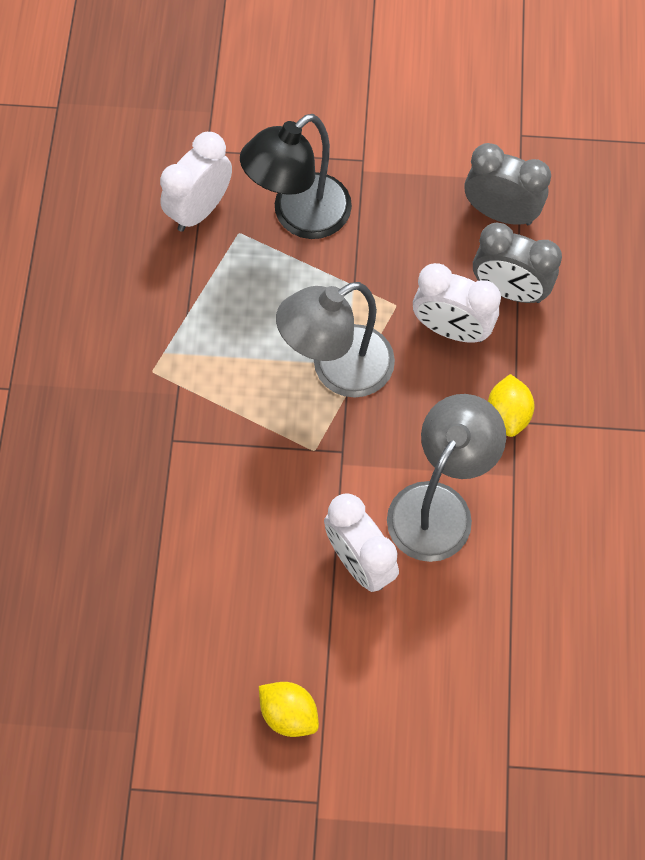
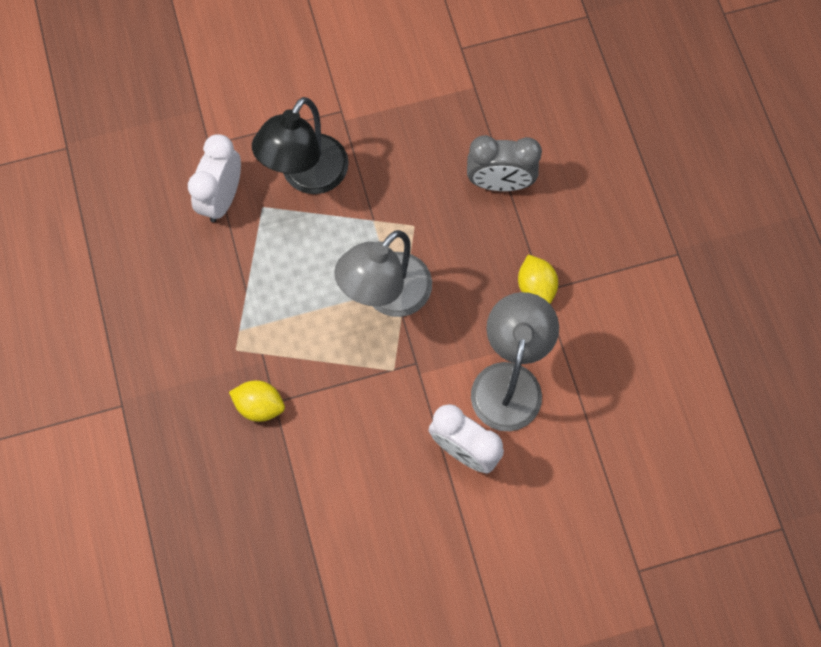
camera: 20 degrees left, 5 degrees up
yellow lemon [259,682,319,737] -> yellow lemon moved to [229,380,285,422]
white clock [413,263,501,343] -> none
grey clock [465,143,551,225] -> none

